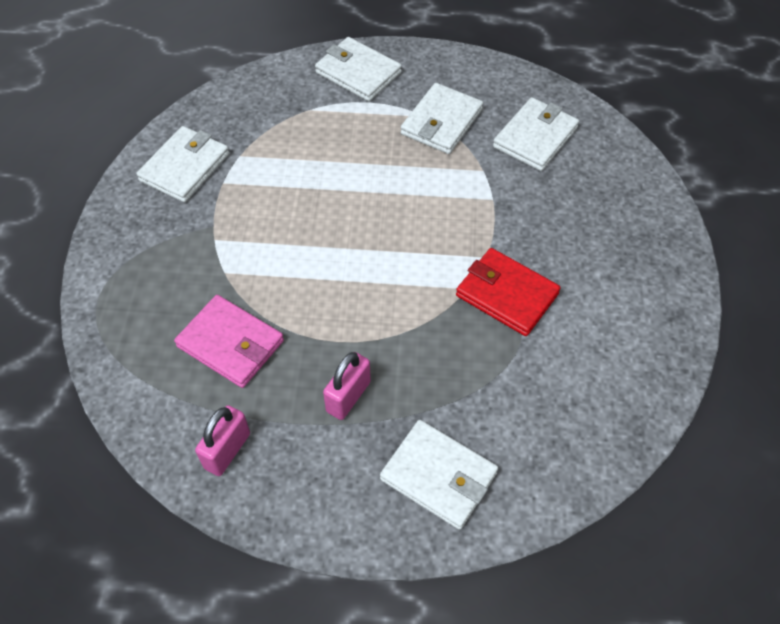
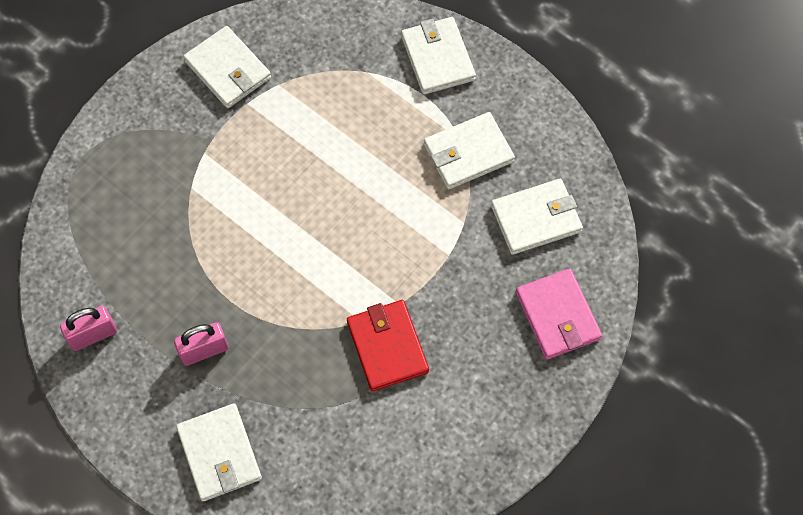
camera: 35 degrees right, 10 degrees up
white wallet [136,126,229,202] -> white wallet turned 75 degrees clockwise [183,26,271,108]
pink wallet [174,295,284,388] -> pink wallet moved to [516,268,602,360]

